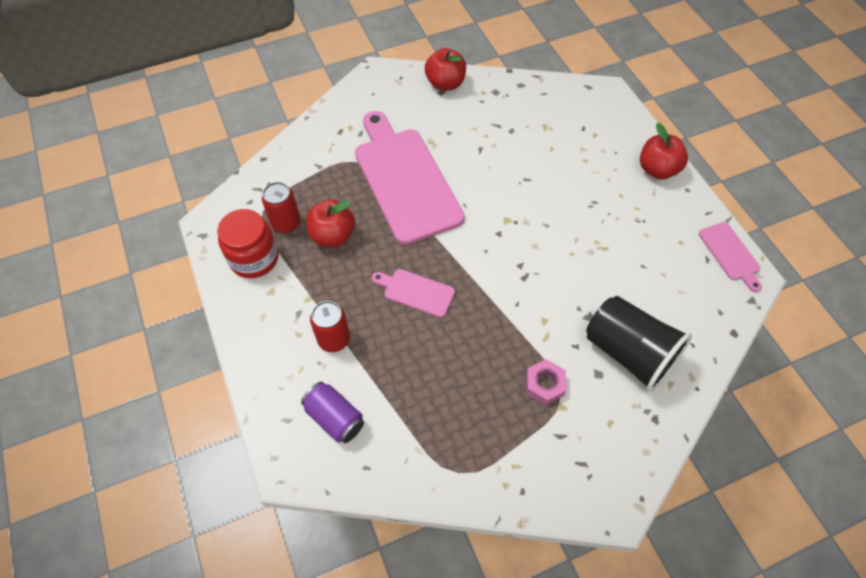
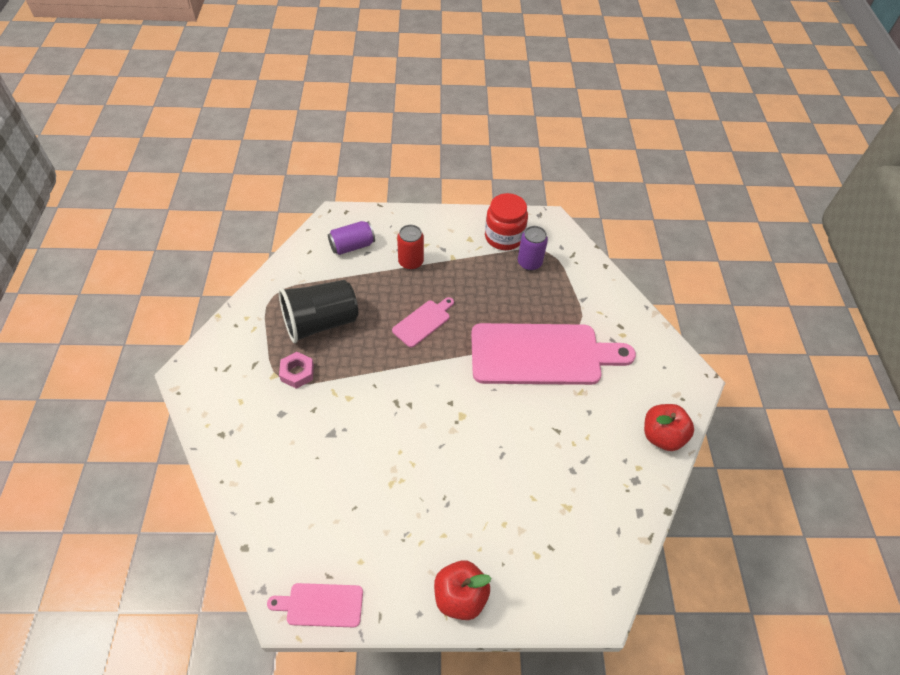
camera: 110 degrees right, 5 degrees down
red can [262,182,300,233] -> purple can [518,226,548,271]
red apple [306,200,355,247] -> none
black cup [586,296,692,392] -> black cup moved to [279,280,358,343]

